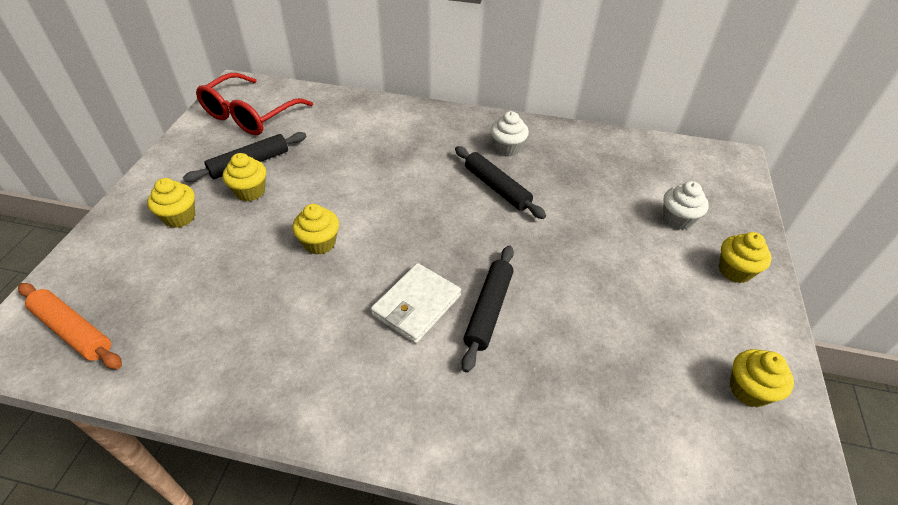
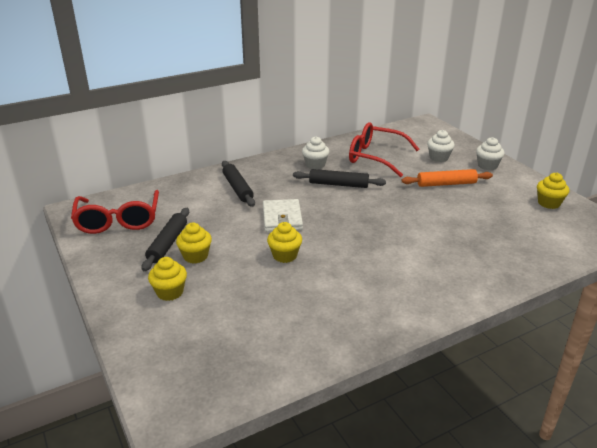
camera: 40 degrees left, 15 degrees down
orange rolling pin [18,283,122,369] -> orange rolling pin moved to [401,169,493,187]
white wallet [371,263,461,343] -> white wallet moved to [263,199,303,232]
black rolling pin [461,245,514,373] -> black rolling pin moved to [222,161,255,207]
yellow cupcake [719,232,772,283] -> white cupcake [476,137,505,170]
none -> red glasses [349,122,419,177]

